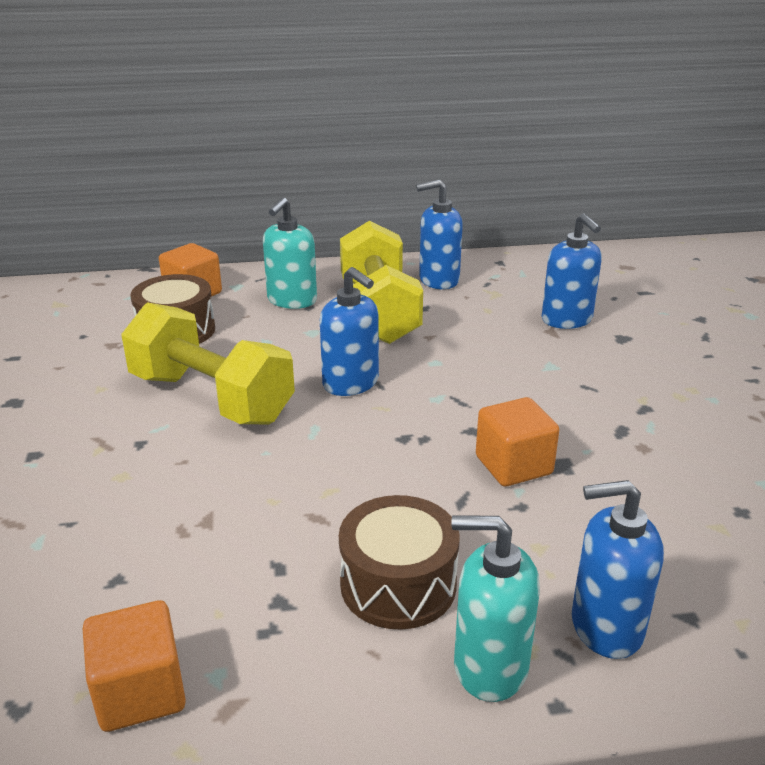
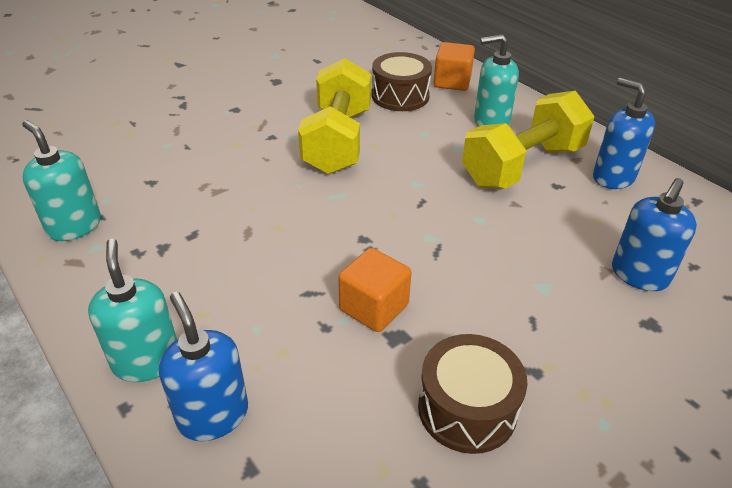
camera: 60 degrees right, 10 degrees up
orange cube [83,600,186,732] -> turquoise soap dispenser [22,120,101,241]
blue soap dispenser [320,267,379,396] -> none
brown drum [339,495,460,630] -> brown drum moved to [418,334,527,454]

